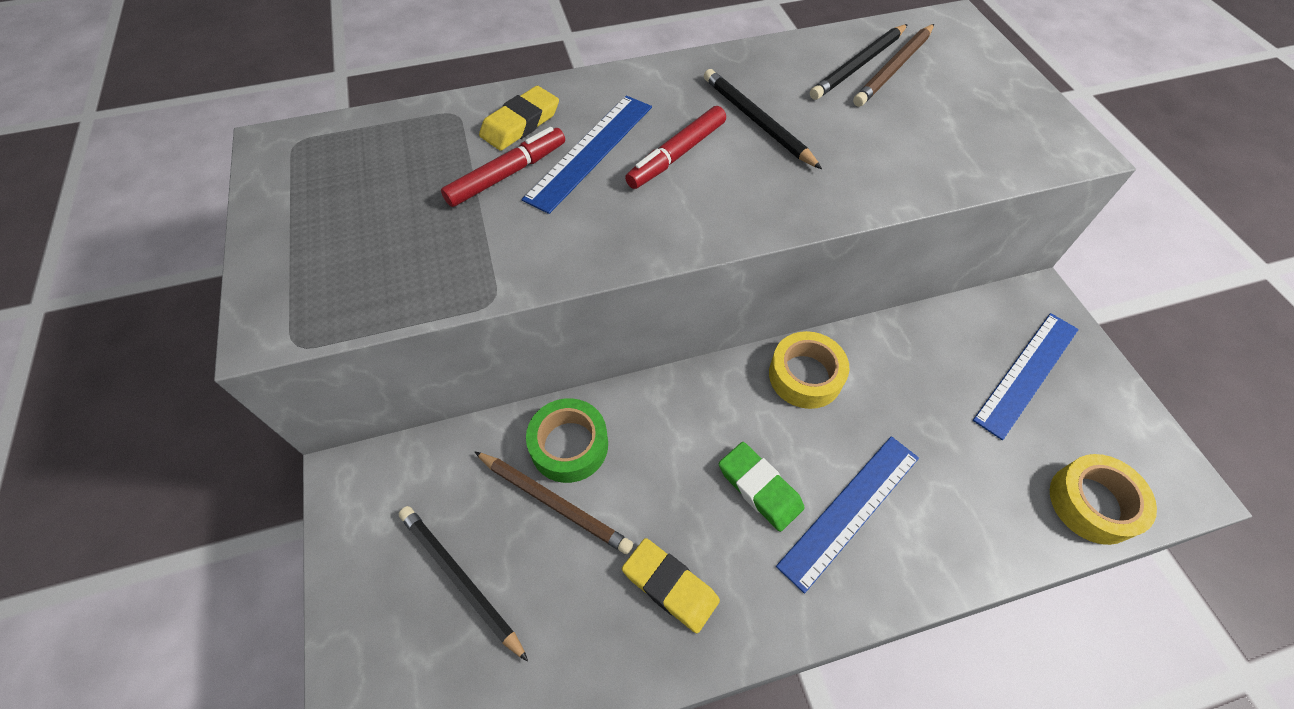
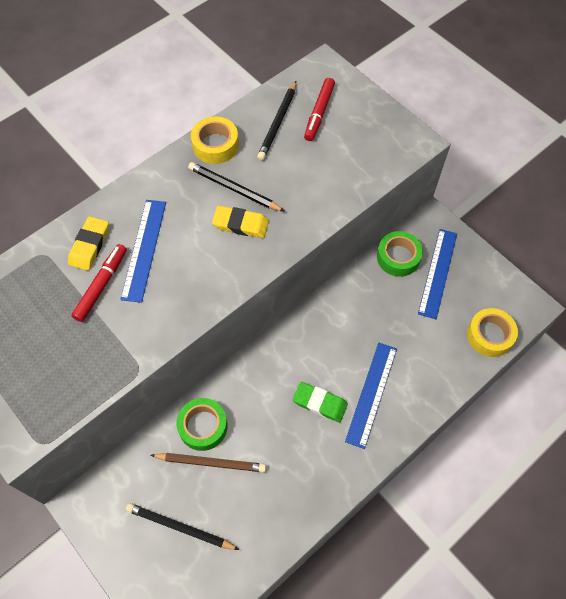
camera: 25 degrees left, 5 degrees up
yellow eraser [622,538,720,633] -> yellow eraser moved to [212,206,269,238]
red marker [625,106,726,189] -> red marker moved to [304,78,335,141]
yellow tape [769,331,849,409] -> yellow tape moved to [191,116,239,164]
brown pencil [853,24,934,107] -> none
none -> green tape [377,231,423,277]

